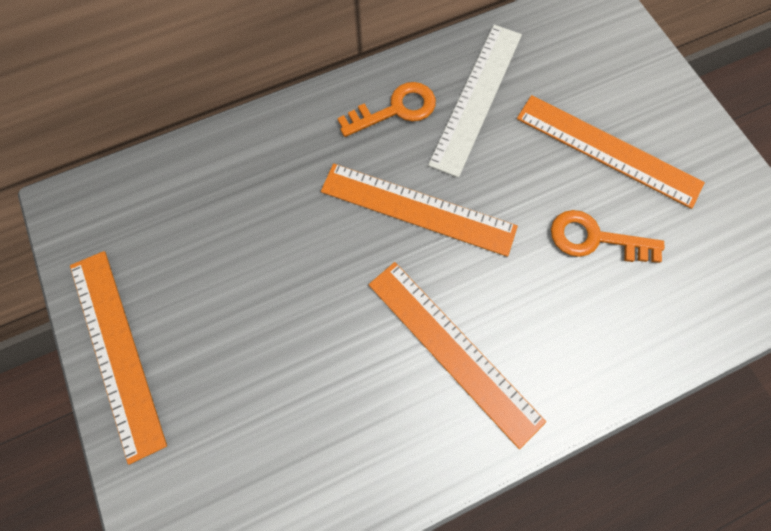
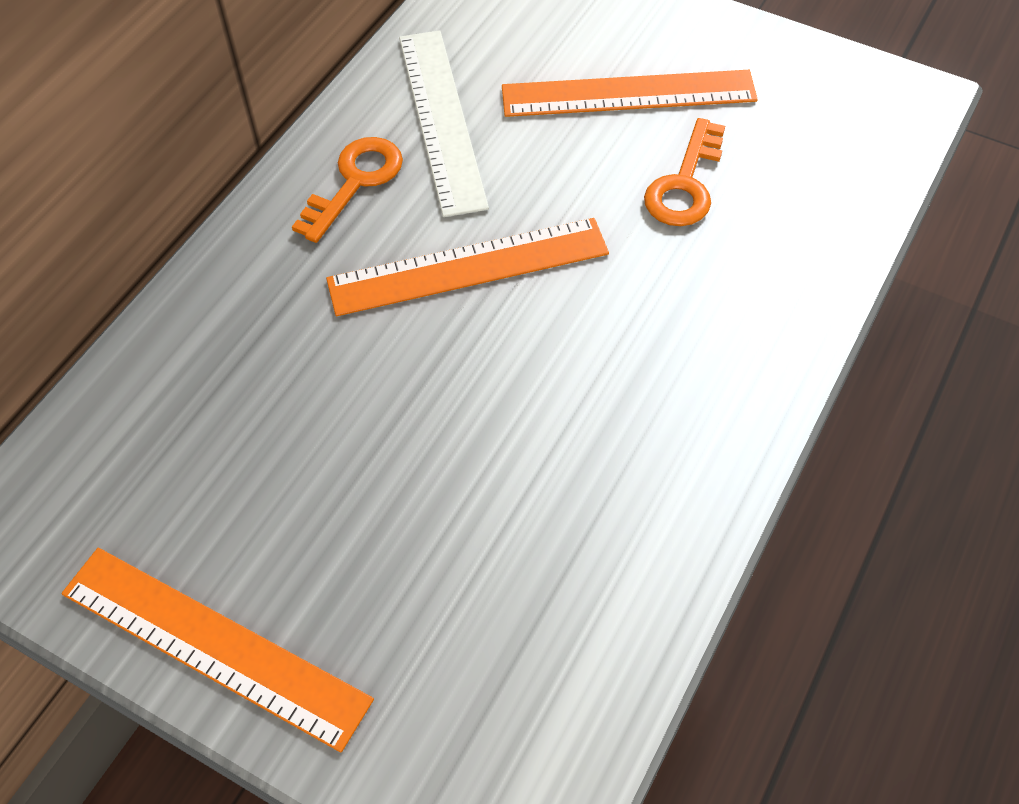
camera: 35 degrees left, 15 degrees down
orange ruler [369,262,546,449] -> none
orange key [551,210,664,263] -> orange key turned 45 degrees counterclockwise [644,118,725,226]

